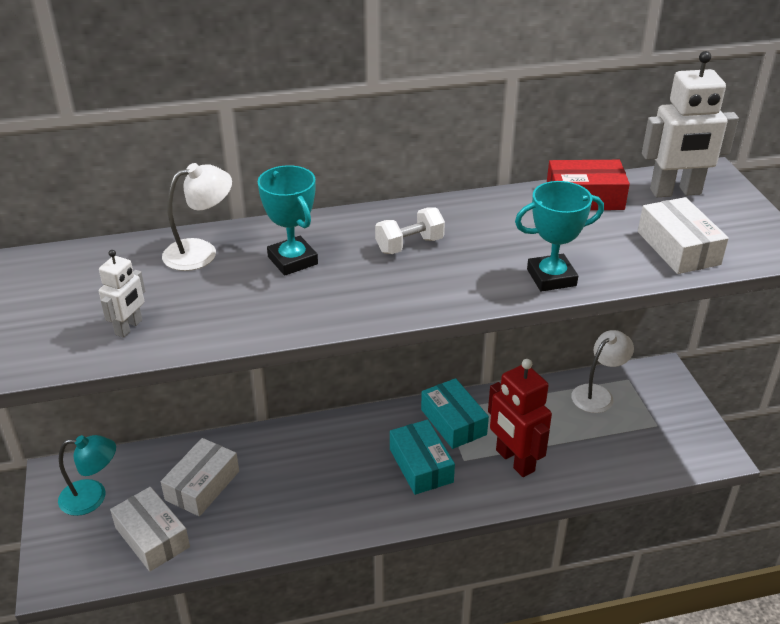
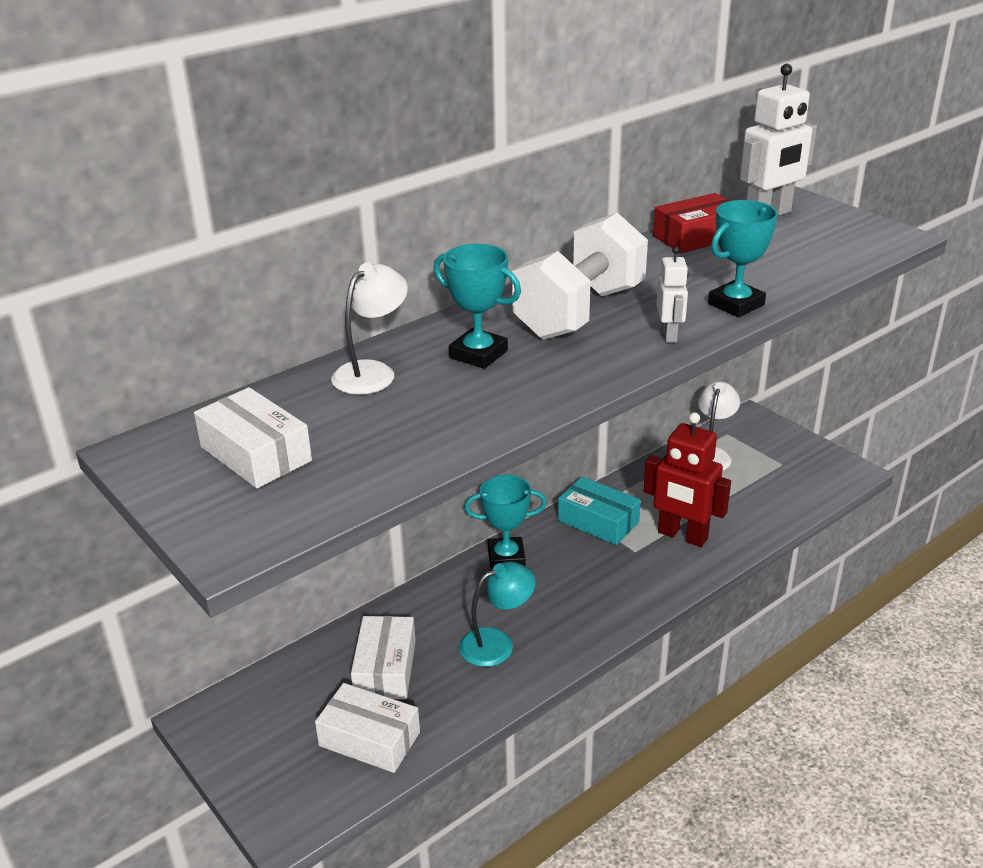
camera: 25 degrees left, 5 degrees down
turquoise lamp [58,435,116,516] -> turquoise lamp moved to [459,561,536,667]
white robot [99,250,145,338] -> white robot moved to [656,246,688,343]
white dumbbell [375,207,445,254] -> white dumbbell [512,213,648,340], size x2.11
turquoise box [390,420,455,495] -> none
white box [638,197,729,274] -> white box moved to [194,387,312,488]
none -> turquoise trophy [464,475,547,570]

